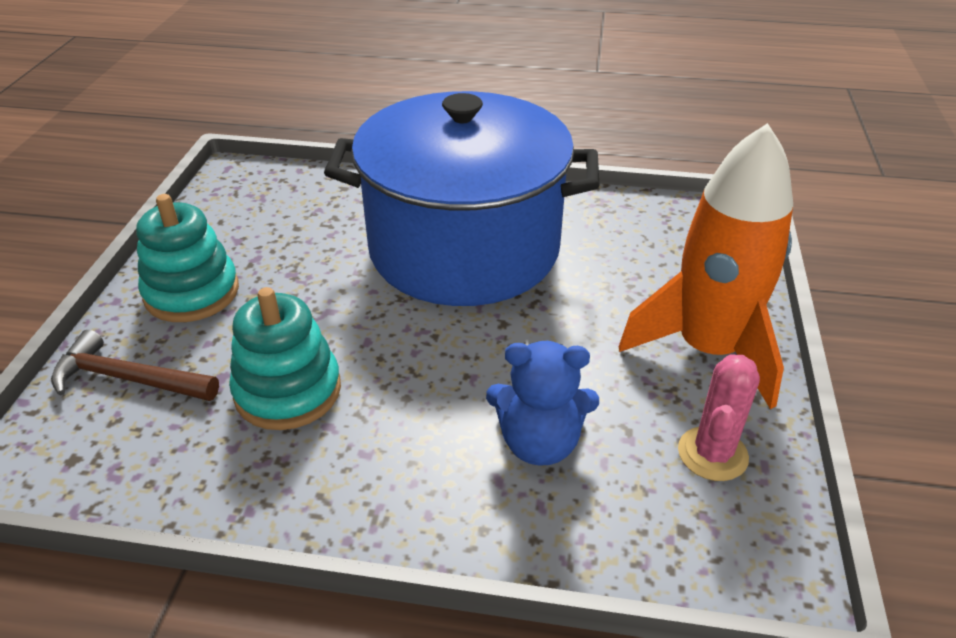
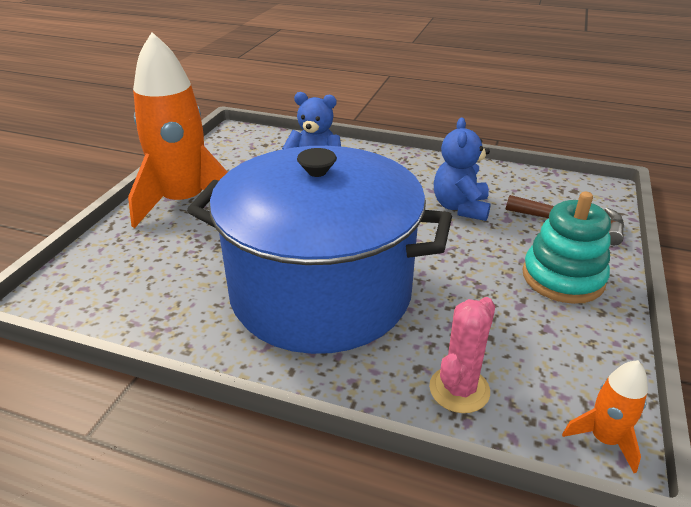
camera: 170 degrees left, 5 degrees down
turquoise stacking toy [229,287,341,430] -> blue teddy bear [434,118,491,221]
pink cactus [678,354,760,481] -> pink cactus moved to [429,297,495,413]
none -> orange rocket [562,360,648,473]

